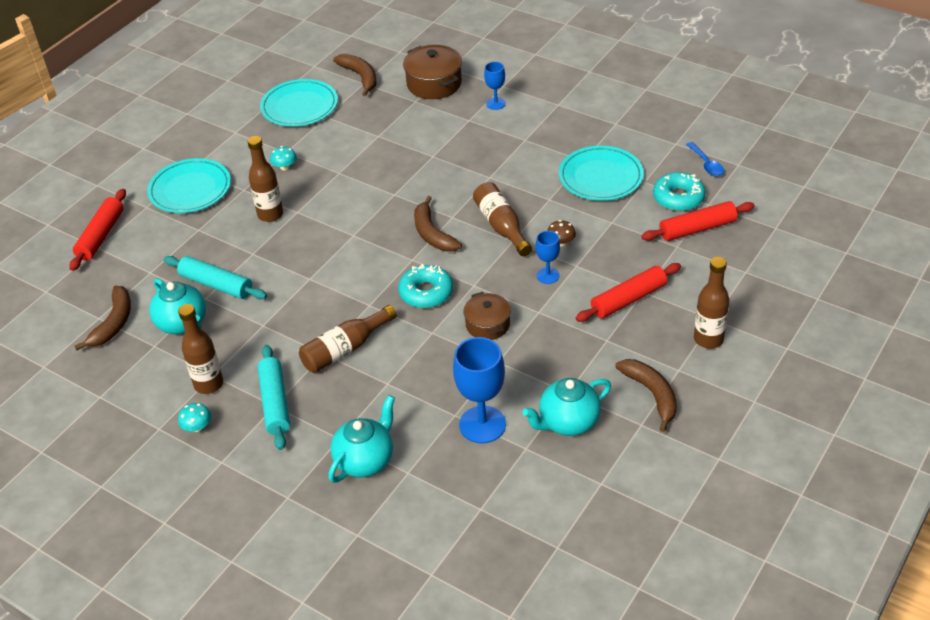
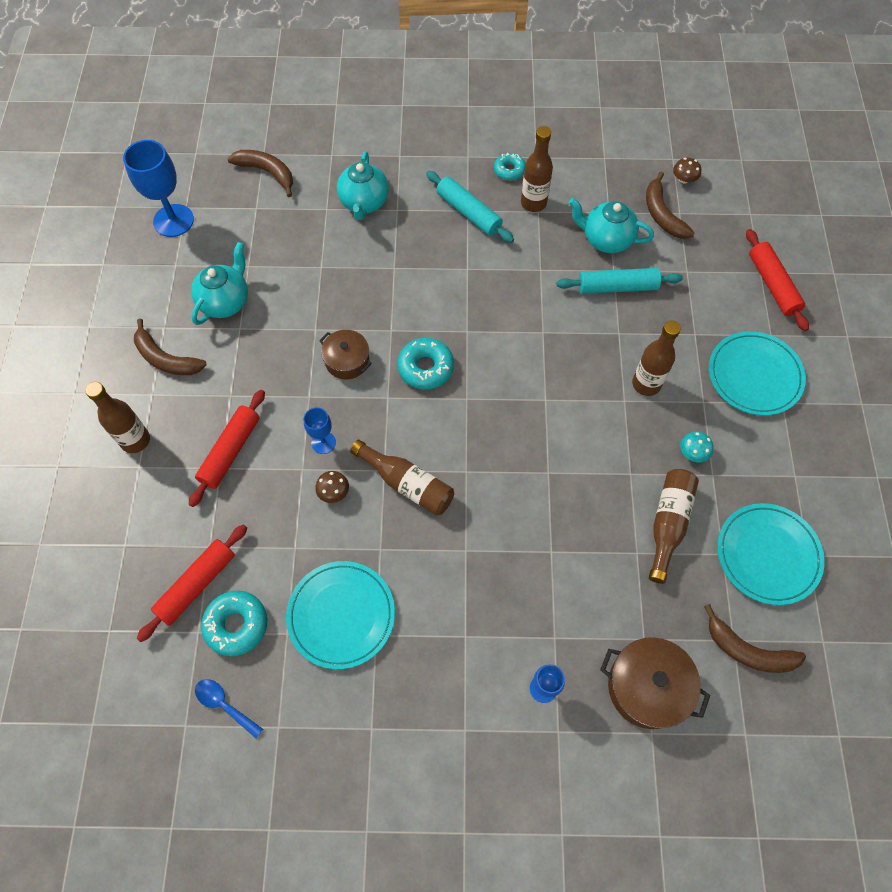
camera: 145 degrees right, 20 degrees up
turquoise mushroom [178,403,211,432] -> turquoise donut [494,153,526,180]
brown bottle [299,305,397,373] -> brown bottle moved to [649,469,699,584]
brown banana [414,196,462,251] -> brown banana moved to [227,150,293,197]
blue goblet [453,337,506,443] -> blue goblet moved to [123,140,194,237]
none -> brown mushroom [673,158,701,184]

